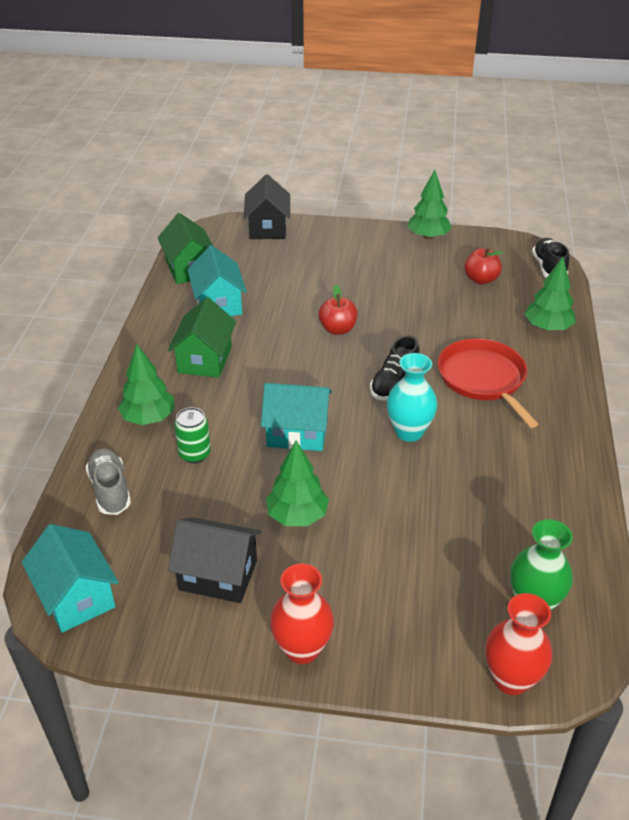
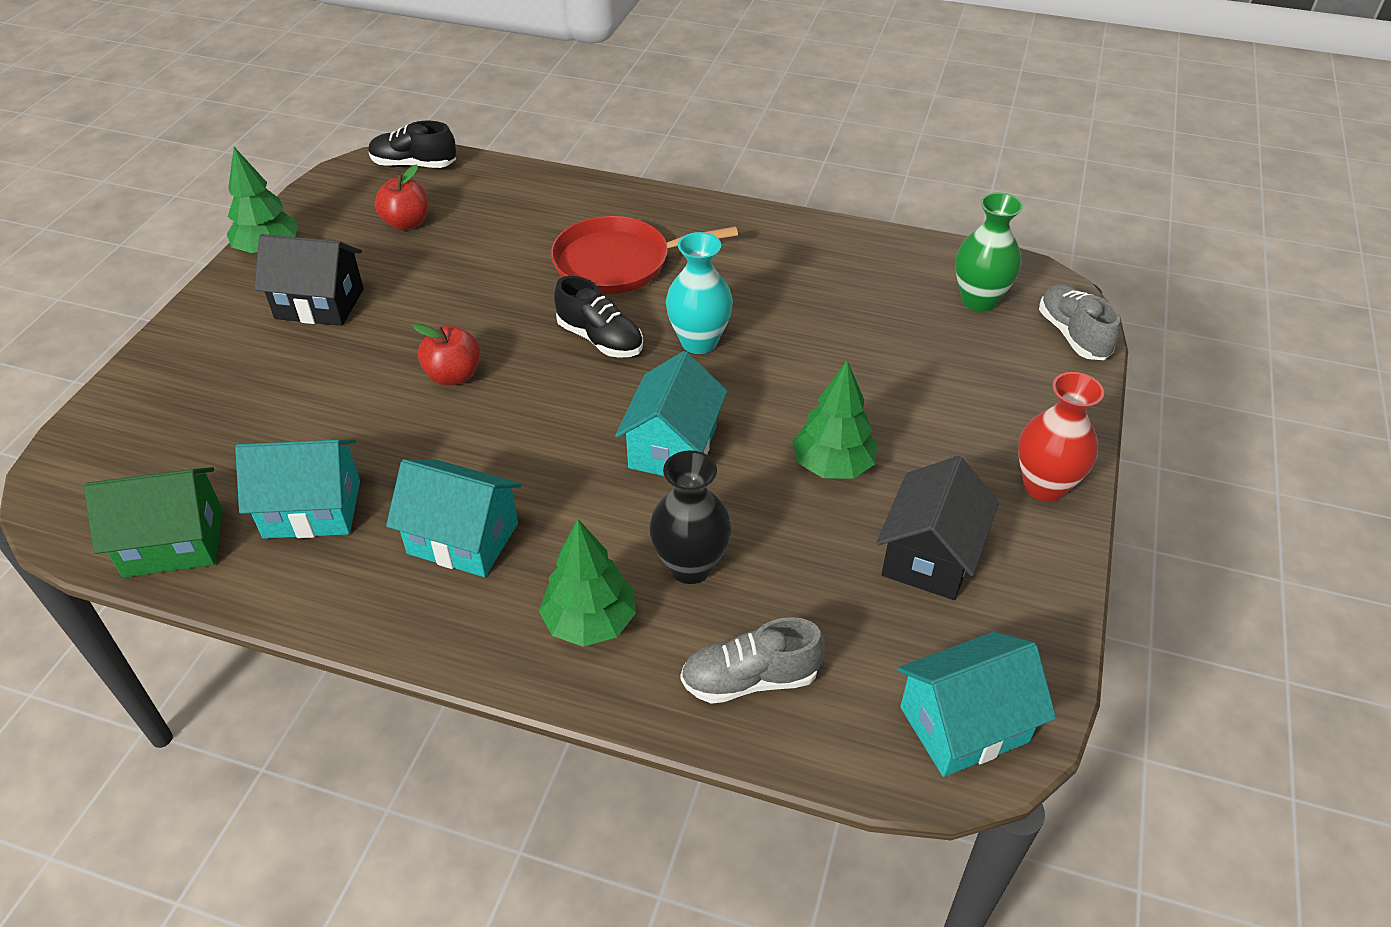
camera: 80 degrees left, 5 degrees up
green house [168,297,236,378] -> turquoise house [386,459,522,577]
green can [174,407,211,463] -> black vase [649,450,732,584]
black house [243,174,290,239] -> black house moved to [254,234,364,326]
red vase [485,593,552,695] -> grey shoe [1039,284,1120,360]
green tree [525,257,576,331] -> none

